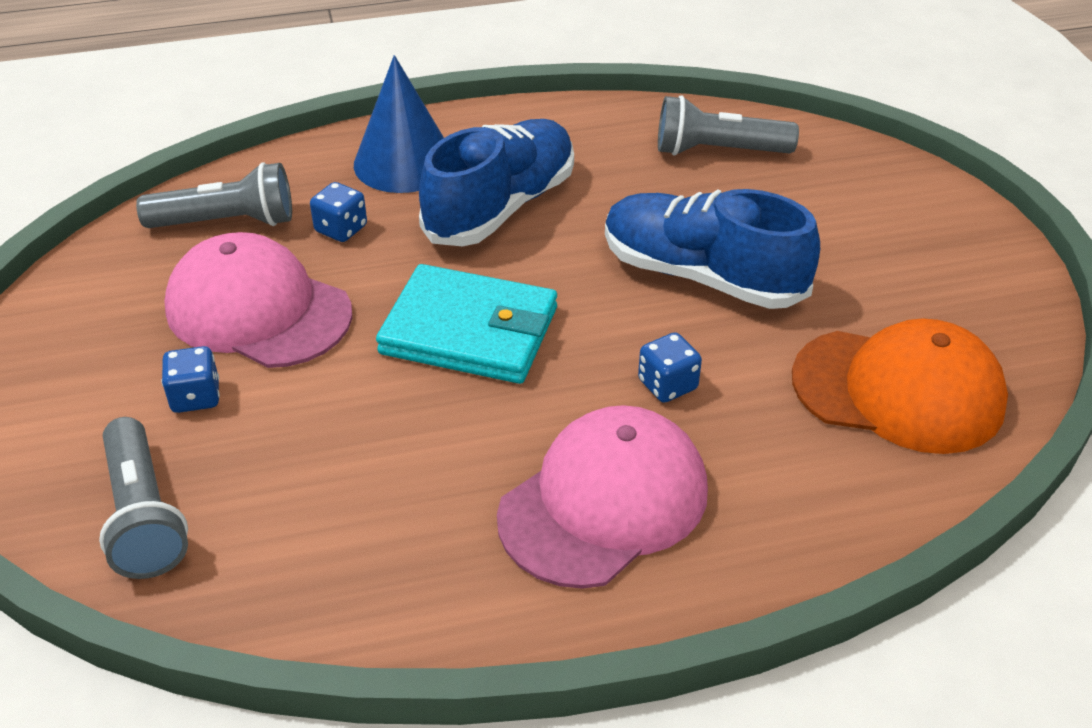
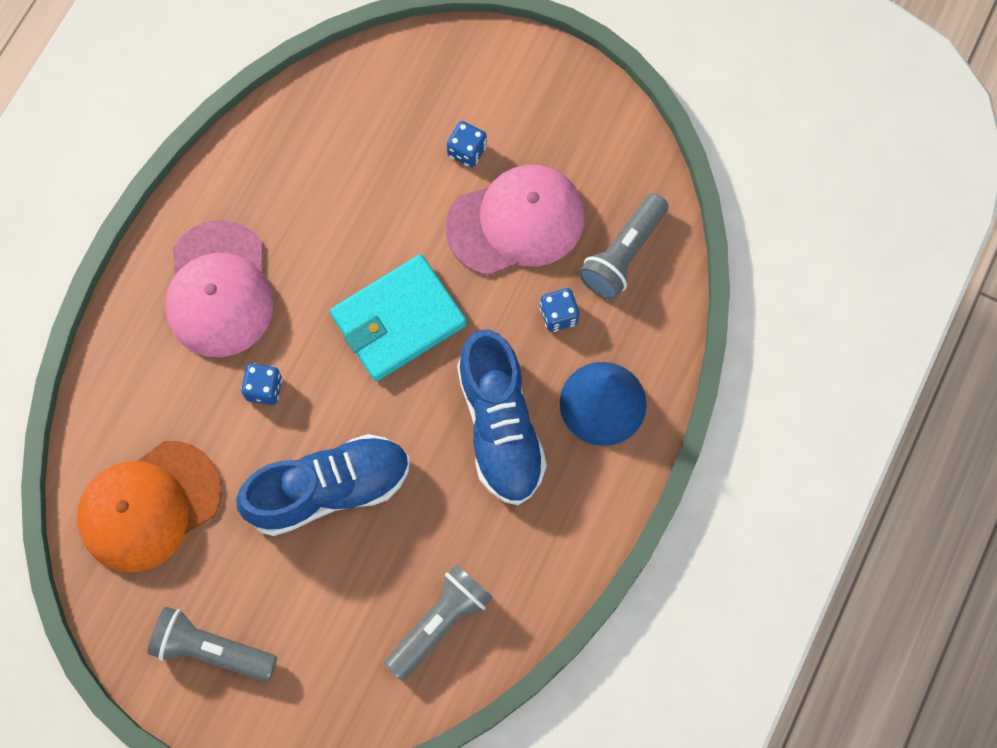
camera: 130 degrees right, 30 degrees up
grey flashlight [99,417,188,579] -> grey flashlight moved to [147,607,277,682]

